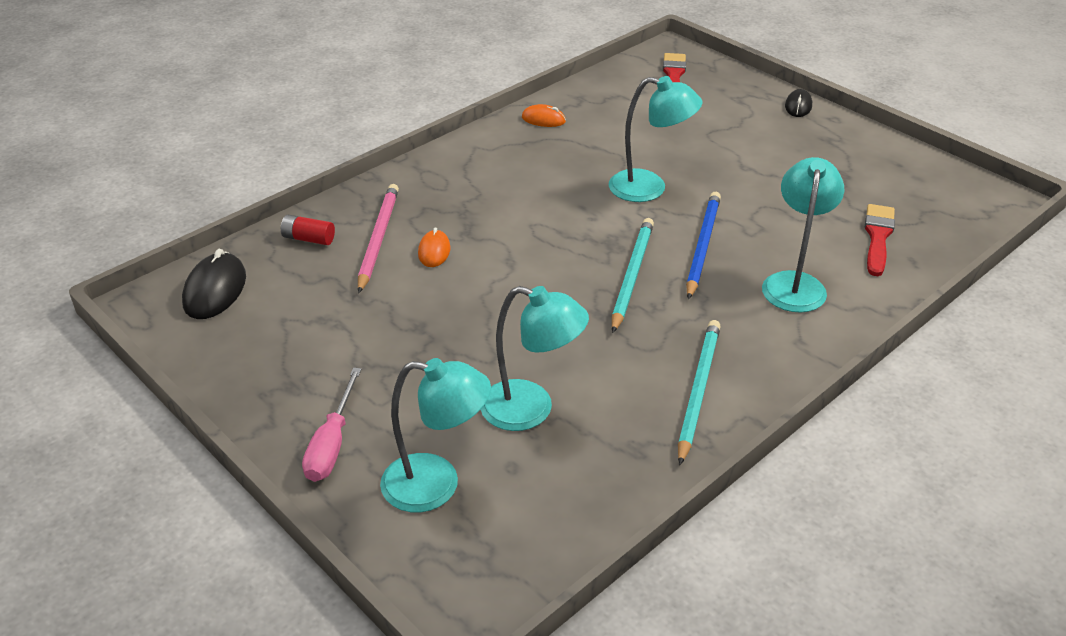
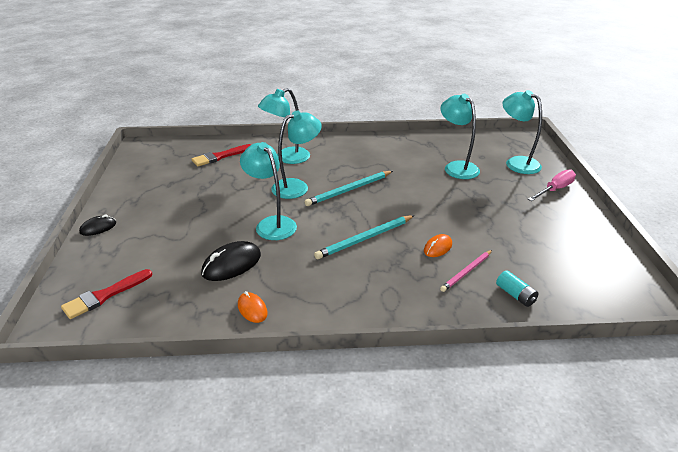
camera: 140 degrees left, 5 degrees down
black mouse [182,249,246,319] -> black mouse moved to [201,241,261,281]
red battery [281,215,335,245] -> turquoise battery [496,270,538,307]
pink pencil [358,184,399,293] -> pink pencil [440,250,492,292], size x0.66
turquoise pencil [678,320,721,465] -> turquoise pencil moved to [314,215,415,259]
blue pencil [686,192,721,300] -> turquoise lamp [271,110,322,199]

